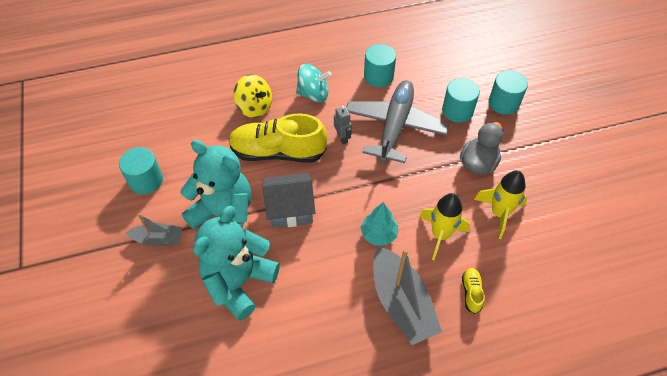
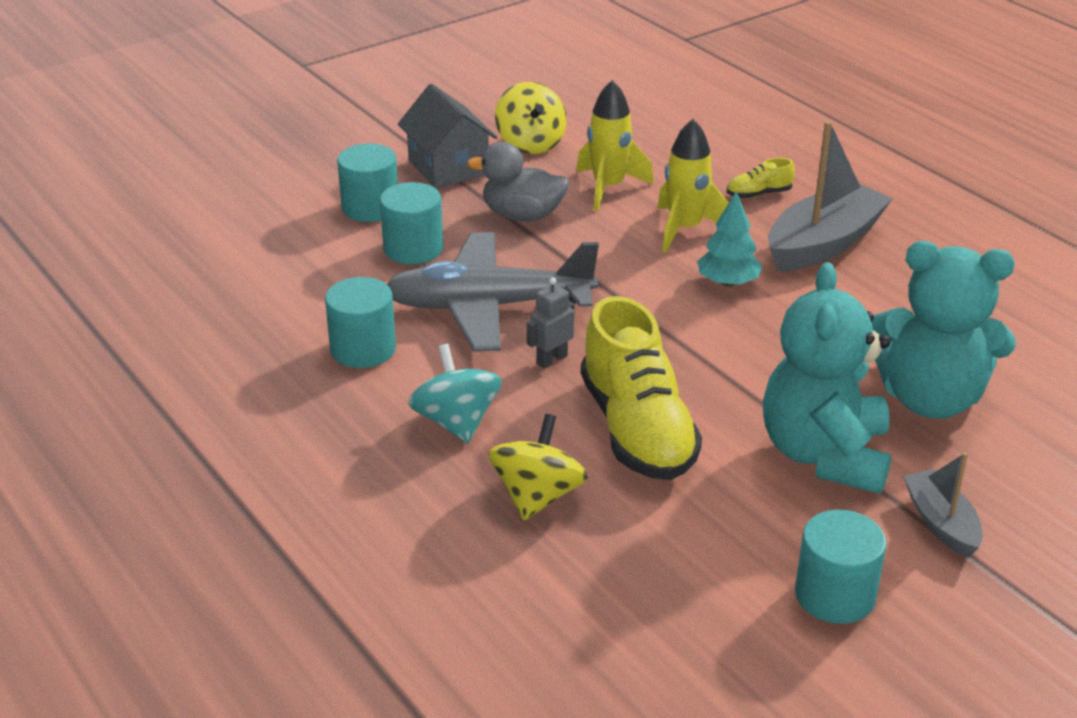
camera: 110 degrees left, 20 degrees down
grey house [262,173,315,229] -> grey house moved to [398,84,497,189]
none -> yellow spinning top [495,82,567,154]

